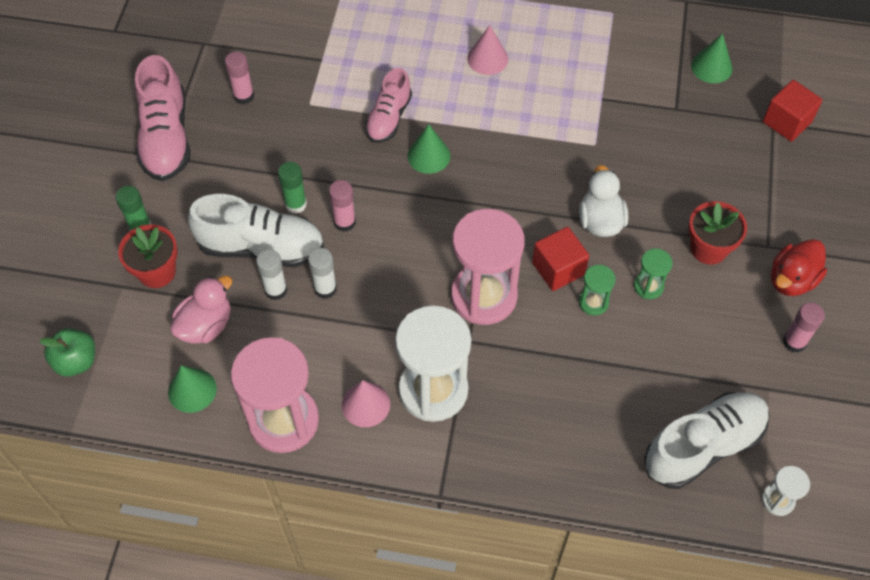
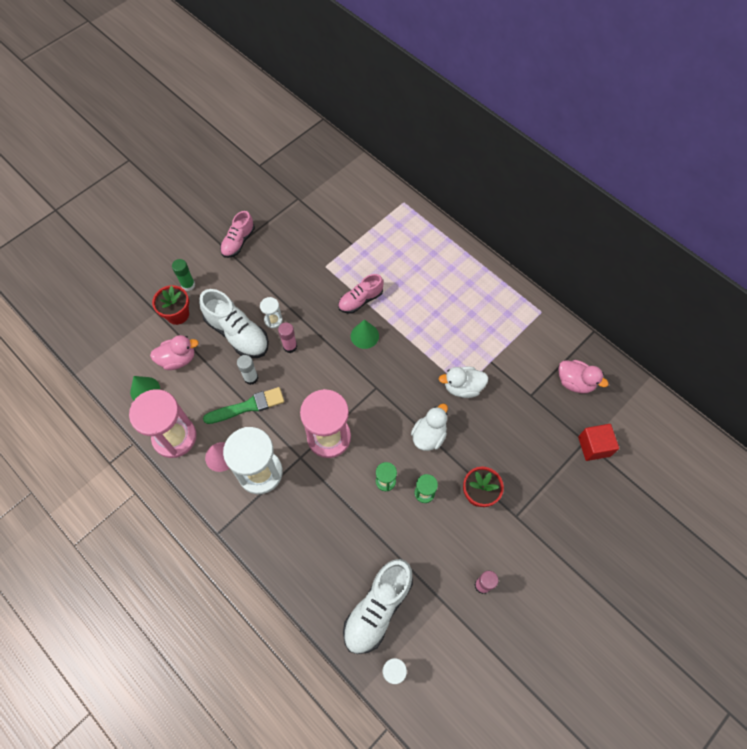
camera: 35 degrees right, 5 degrees up
green apple [40,328,95,377] -> none
pink shoe [135,55,190,181] -> pink shoe [220,211,255,258], size x0.63
pink glue stick [225,52,254,104] -> none
white glue stick [256,249,287,300] -> none
green glue stick [278,162,307,214] -> white hourglass [260,297,283,328]
pink cone [467,25,508,75] -> none
red cube [532,227,589,291] -> none
white shoe [644,392,770,489] -> white shoe turned 120 degrees clockwise [343,559,413,654]
green cone [691,33,732,83] -> pink duck [559,360,609,394]
red duck [771,239,827,296] -> none
none -> green brush [203,387,284,424]
none -> white duck [439,367,489,398]

